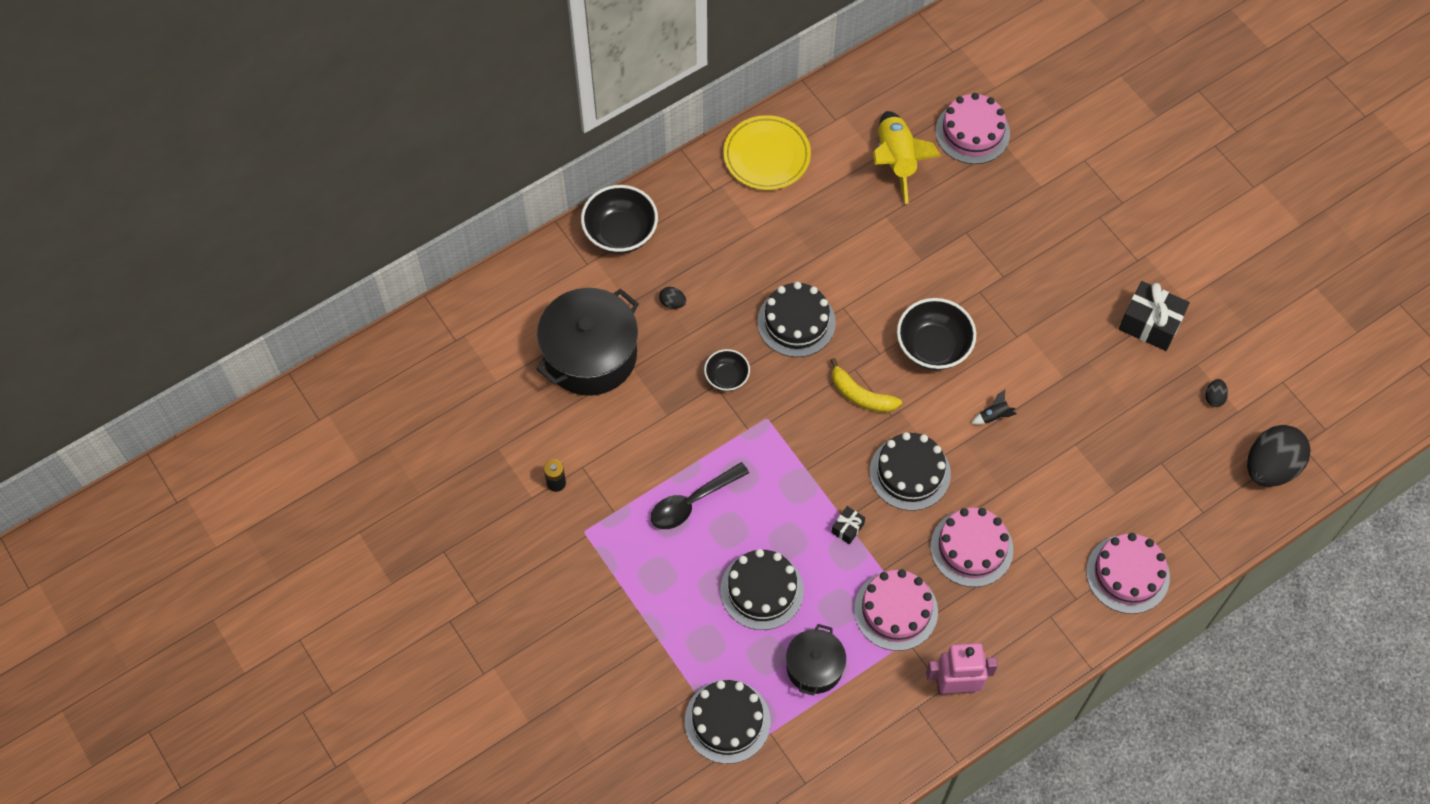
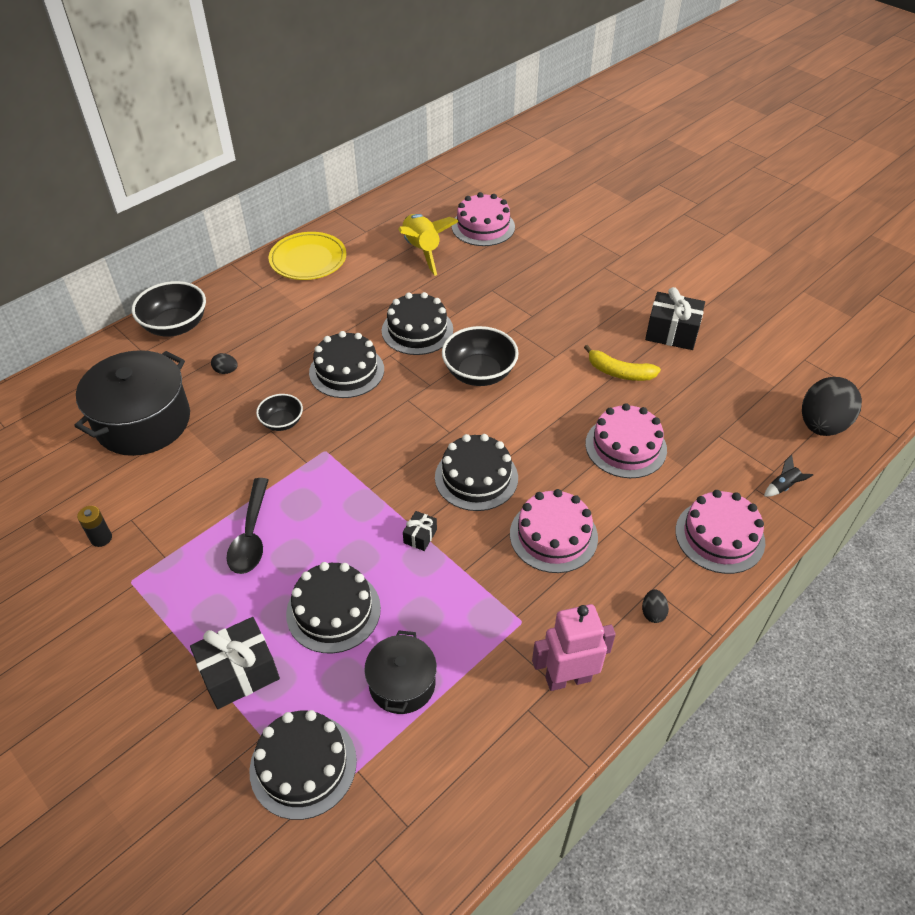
camera: 10 degrees left, 15 degrees down
black spoon [651,462,749,529] -> black spoon turned 45 degrees counterclockwise [227,478,268,574]
yellow banana [830,358,902,412] -> yellow banana moved to [584,345,661,381]
pink cake [854,569,938,651] -> pink cake moved to [585,403,667,478]
black rocket [971,390,1017,425] -> black rocket moved to [764,455,813,497]
black egg [1205,379,1228,407] -> black egg moved to [642,589,669,623]
none -> black gift [190,617,280,709]
none -> black cake [382,292,453,355]

